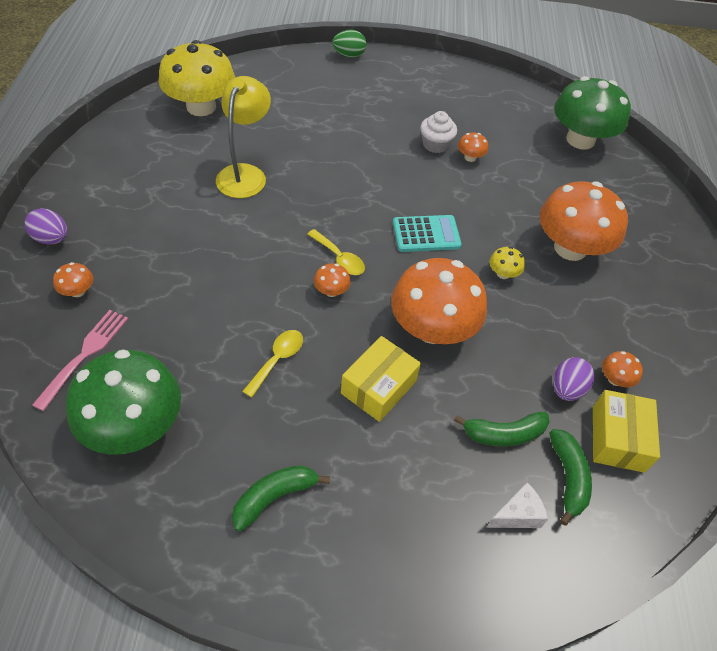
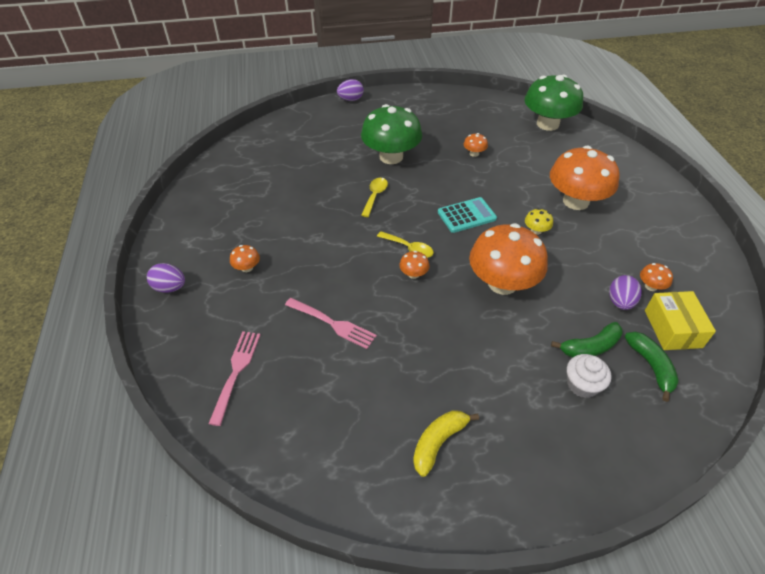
camera: 10 degrees left, 5 degrees down
orange mushroom [53,262,93,297] -> orange mushroom moved to [230,245,260,272]
green mushroom [66,349,181,455] -> green mushroom moved to [361,104,422,164]
yellow mushroom [158,40,235,116] -> none
yellow lamp [216,76,271,198] -> none
green banana [232,465,330,532] -> yellow banana [413,410,479,477]
yellow spoon [242,330,303,398] -> yellow spoon moved to [361,178,388,217]
green egg [332,30,367,58] -> purple egg [337,79,364,101]
yellow box [341,336,421,422] -> none
white cupcake [420,111,457,153] -> white cupcake moved to [567,354,612,398]
white cheese [486,482,548,528] -> none
none -> pink fork [285,298,377,349]

